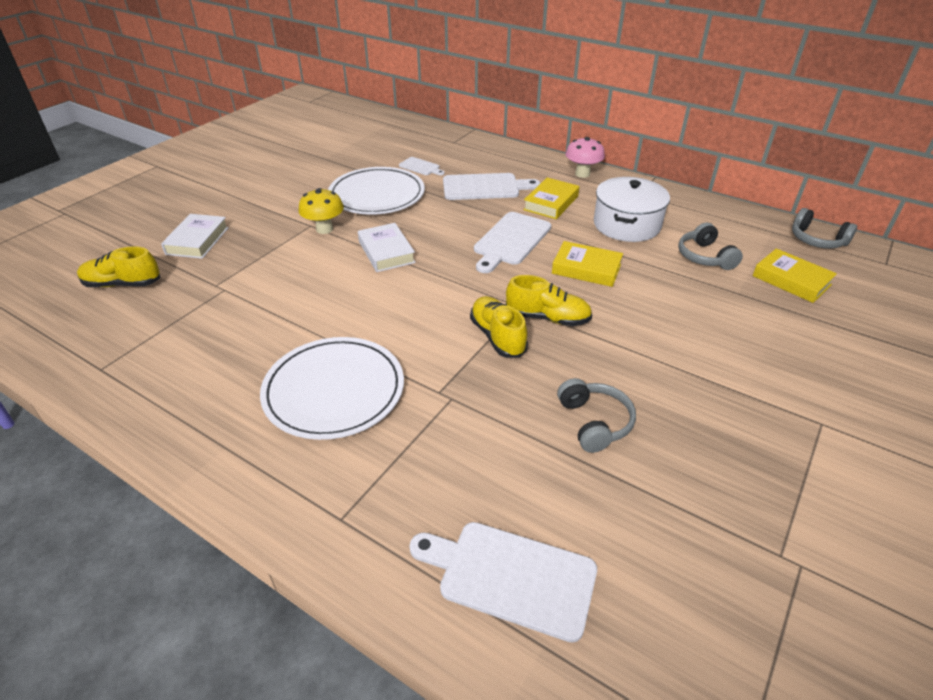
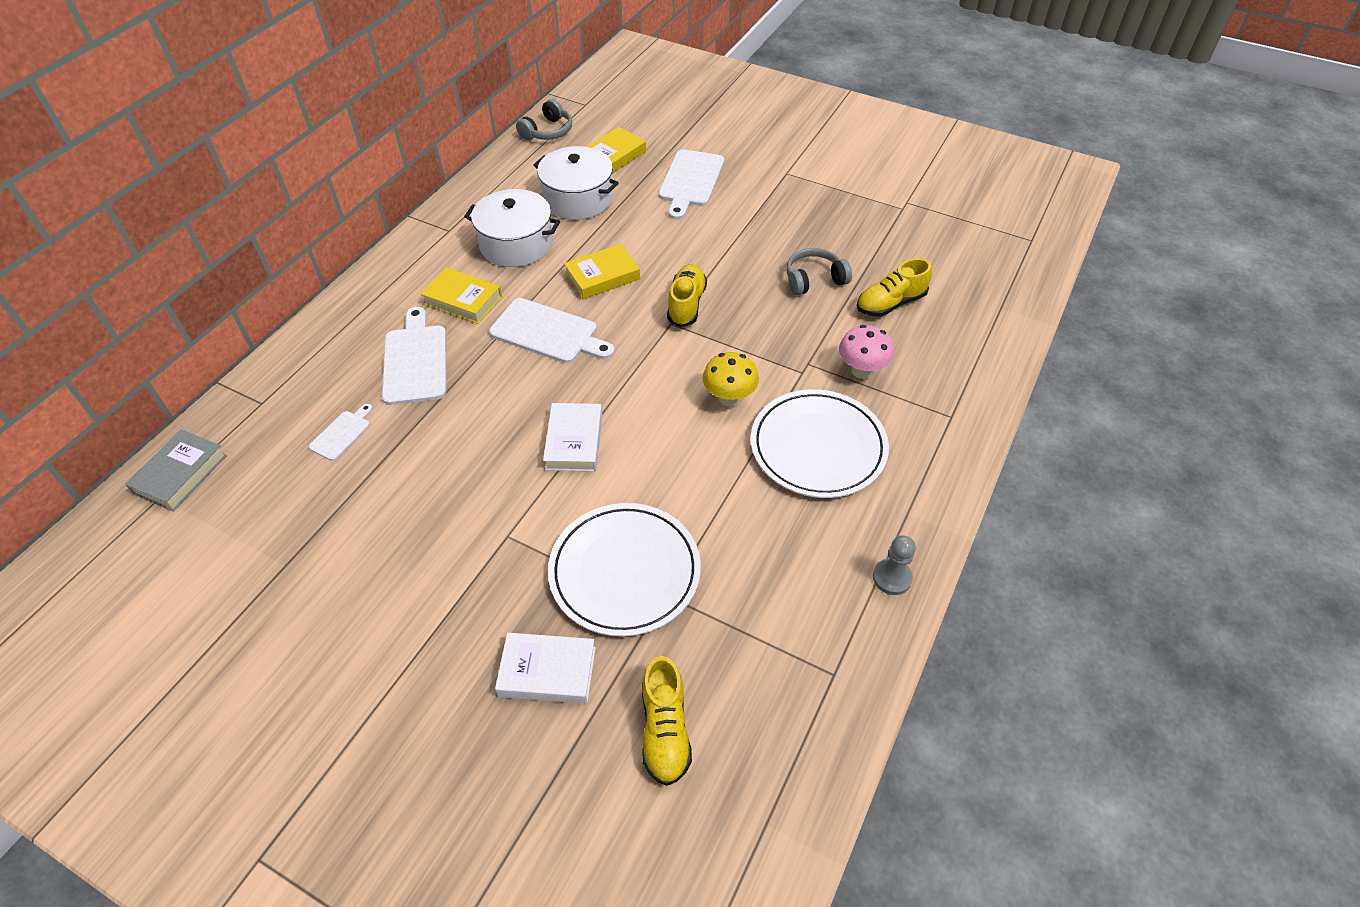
camera: 95 degrees left, 10 degrees up
yellow mushroom [299,188,344,234] -> yellow mushroom moved to [703,352,759,406]
white plate [328,167,425,215] -> white plate moved to [548,503,701,636]
white book [358,223,416,272] -> white book turned 60 degrees counterclockwise [543,403,602,472]
white cutting board [409,522,597,643] -> white cutting board moved to [659,149,724,220]
yellow shoe [470,296,528,358] -> yellow shoe moved to [857,258,932,316]
yellow book [552,241,623,287] -> yellow book turned 45 degrees clockwise [564,244,640,299]
pink mushroom [566,137,605,178] -> pink mushroom moved to [839,325,894,379]
grey headphones [678,223,743,270] -> white pot [533,146,619,220]
none -> grey book [125,430,227,512]
none -> grey pawn [873,536,916,595]

